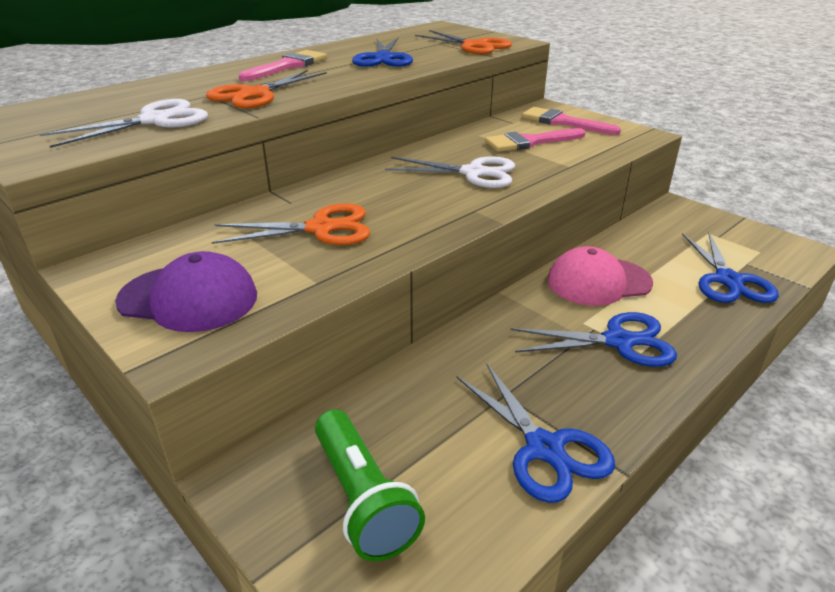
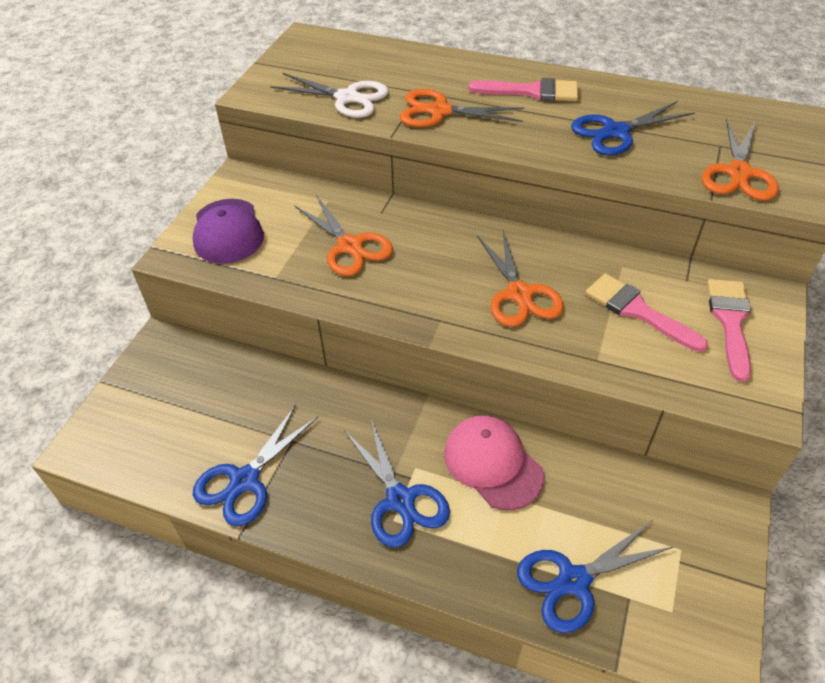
camera: 65 degrees right, 15 degrees up
green flashlight [315,409,425,561] -> none
white scissors [385,156,515,188] -> orange scissors [477,230,564,327]

